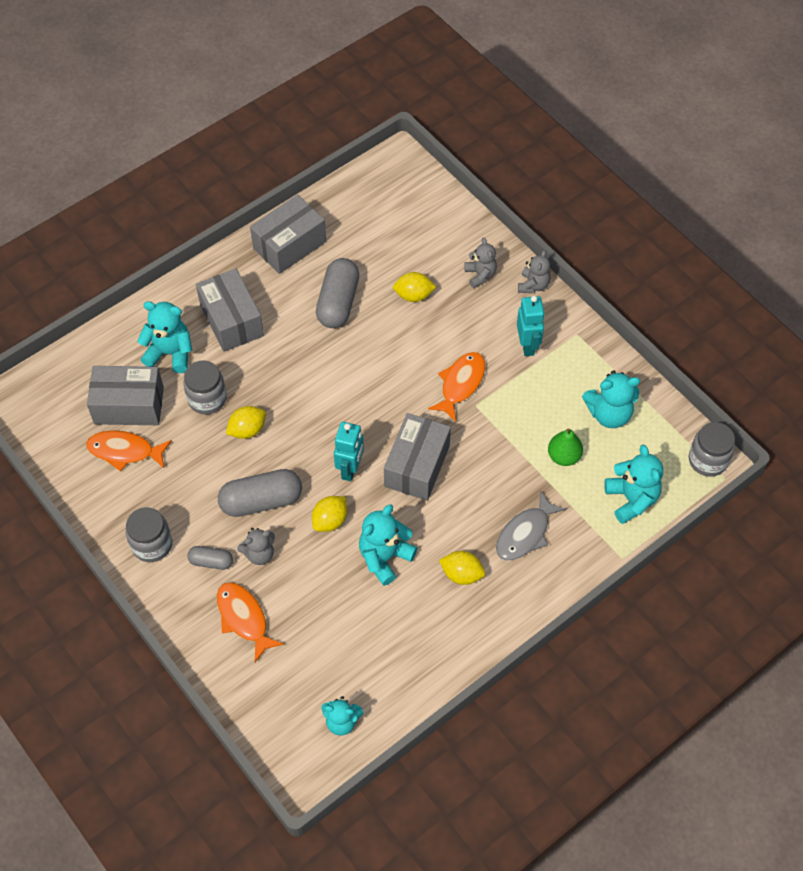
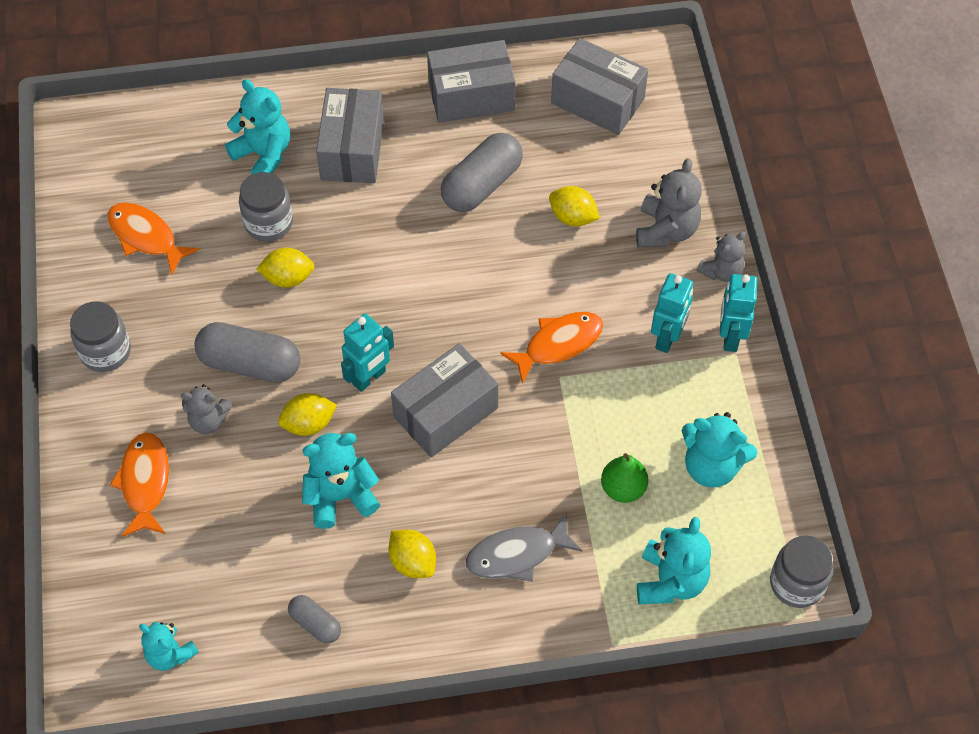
camera: 30 degrees right, 0 degrees up
grey box [87,366,164,425] -> grey box moved to [551,38,648,135]
grey capsule [187,546,233,570] -> grey capsule moved to [288,595,341,644]
grey teddy bear [464,238,497,288] -> grey teddy bear [636,158,702,247], size x1.52
none -> turquoise robot [720,274,757,352]

